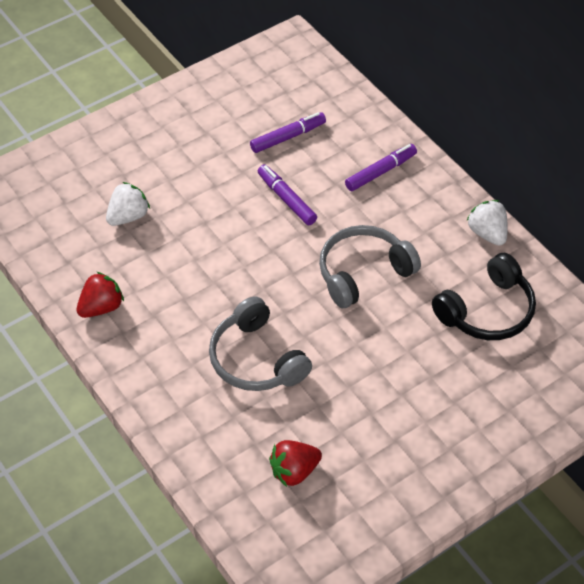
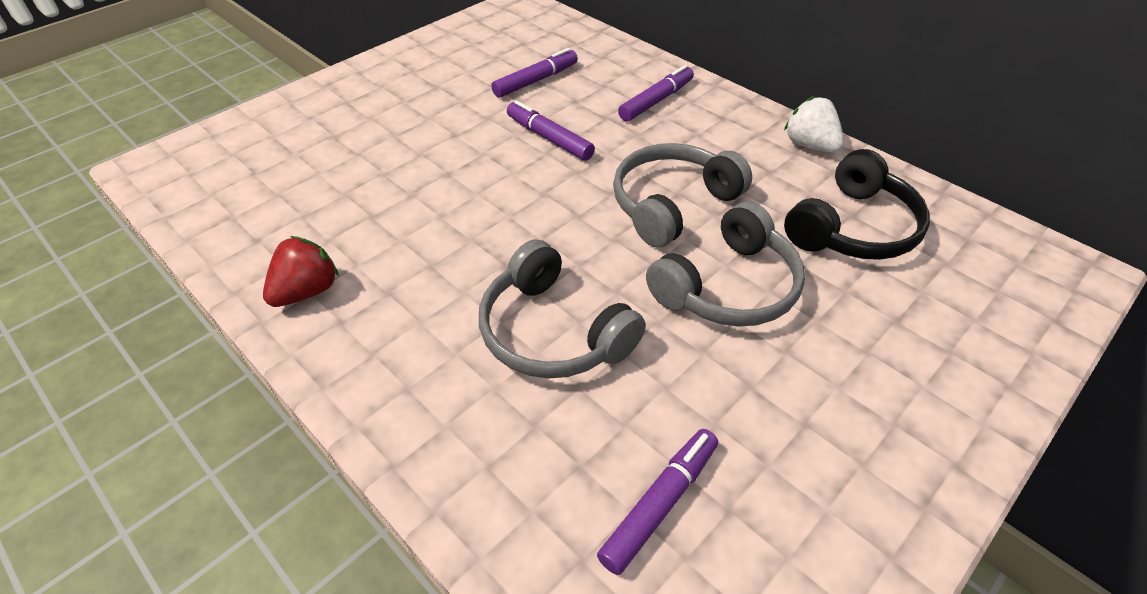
camera: 10 degrees left, 5 degrees down
white strawberry [106,182,150,226] -> none
red strawberry [269,440,322,487] -> purple marker [597,429,718,575]
none -> grey headphones [646,202,805,327]

